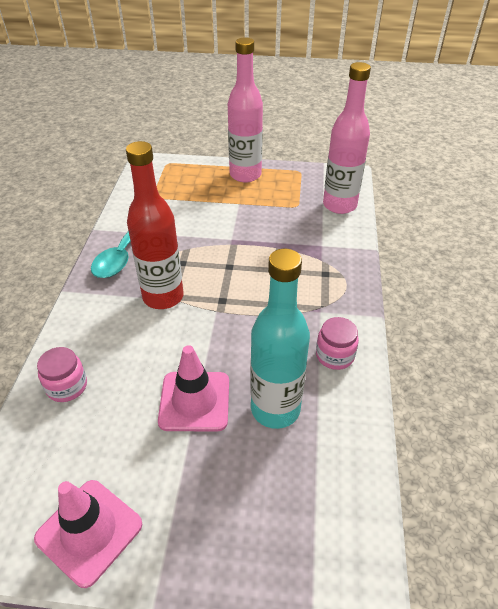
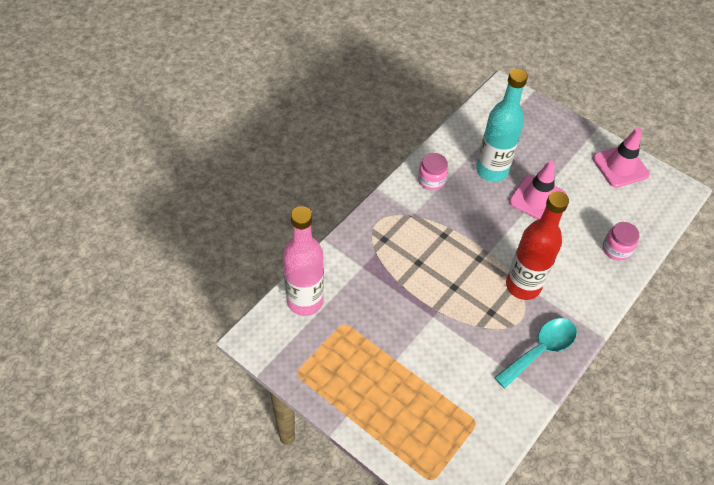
camera: 150 degrees left, 10 degrees up
pink bottle [228,37,263,183] -> none

